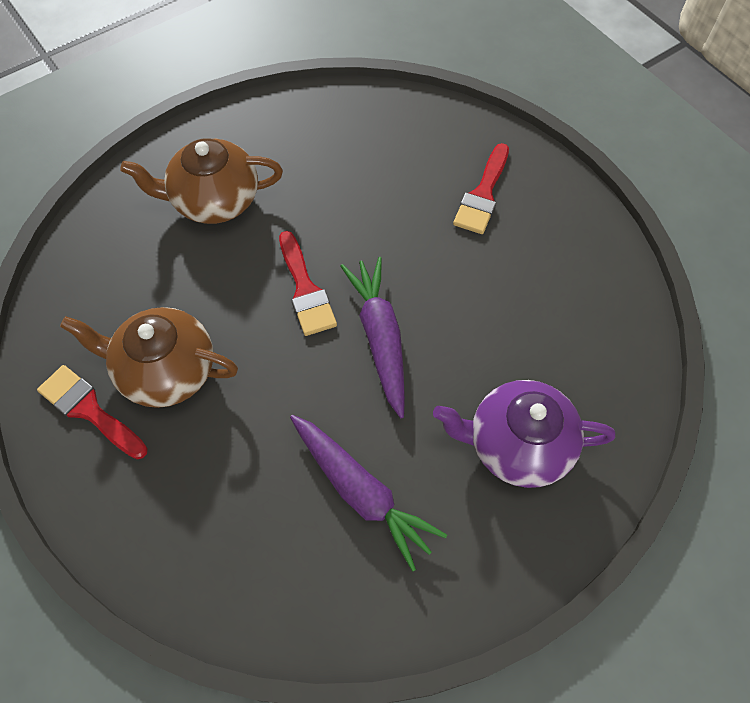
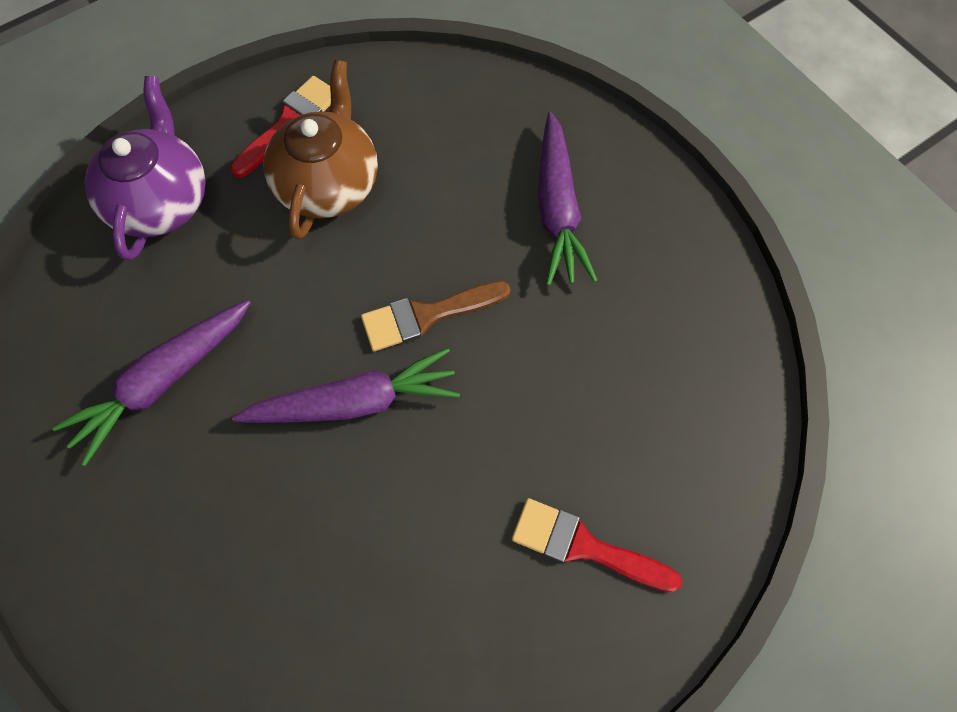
camera: 90 degrees right, 5 degrees up
brown teapot [120,138,283,224] -> purple carrot [538,112,598,286]
red brush [279,231,337,336] -> brown brush [361,281,511,351]
purple teapot [433,380,615,488] -> purple teapot moved to [85,76,205,261]

